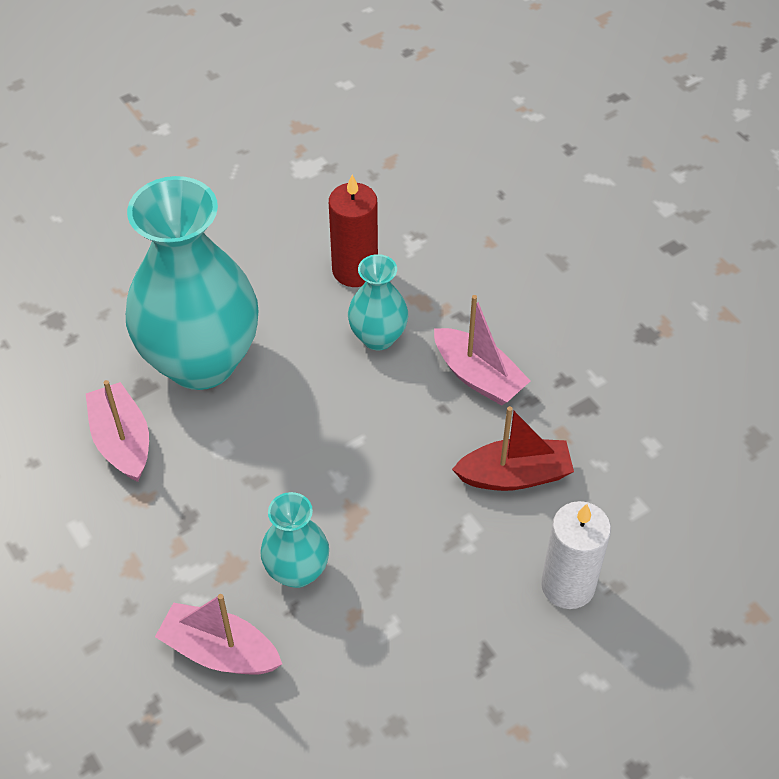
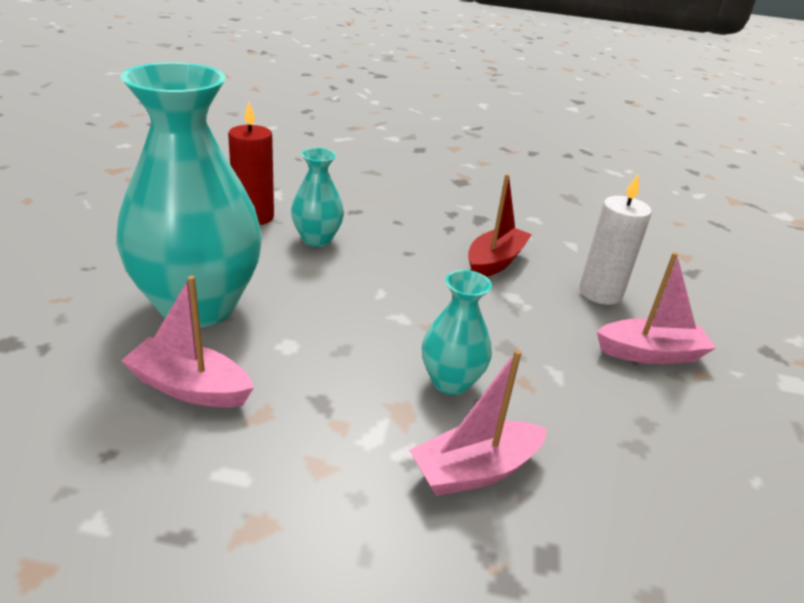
camera: 50 degrees left, 20 degrees down
pink boat [434,295,531,406] -> pink boat moved to [597,252,716,364]

